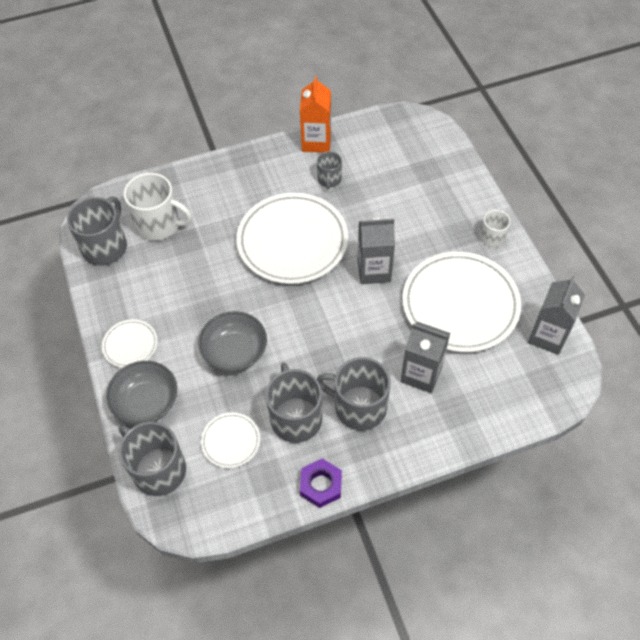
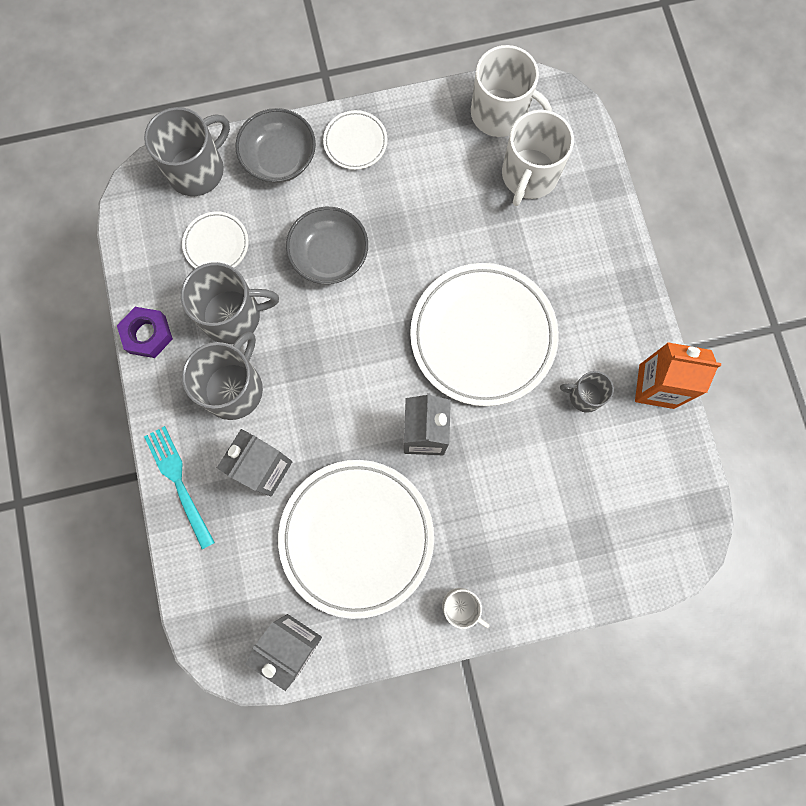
camera: 95 degrees right, 20 degrees up
grey mug [67,196,127,266] -> white mug [471,45,552,137]
none -> turquoise fork [144,426,215,549]

